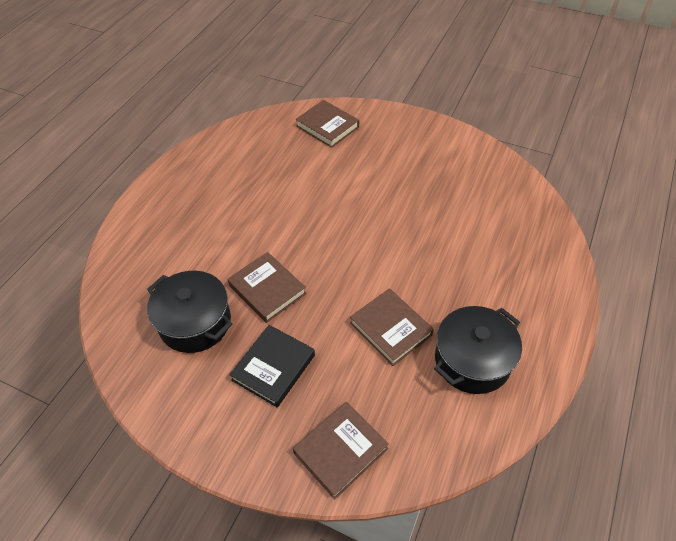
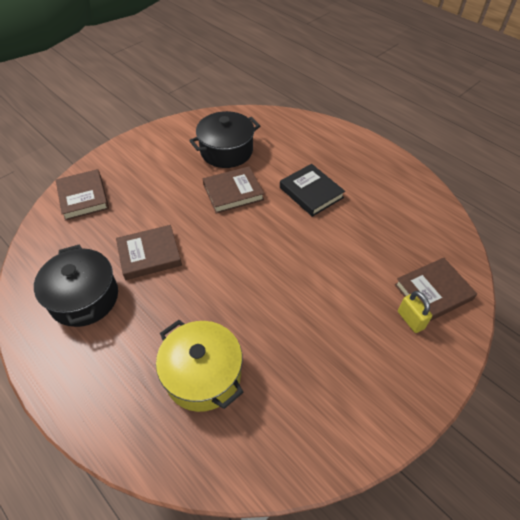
camera: 110 degrees right, 0 degrees up
black book [229,325,315,407] -> black book moved to [280,164,345,217]
none -> yellow pot [156,320,243,412]
none -> yellow padlock [398,291,432,333]

